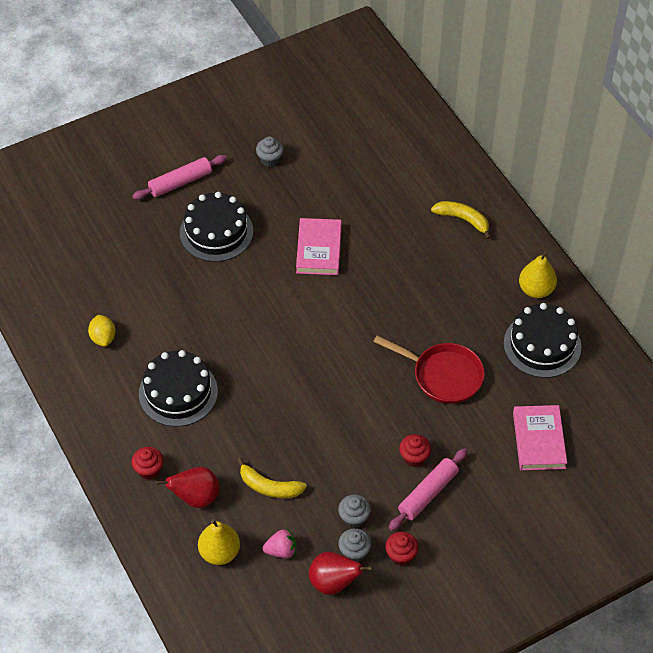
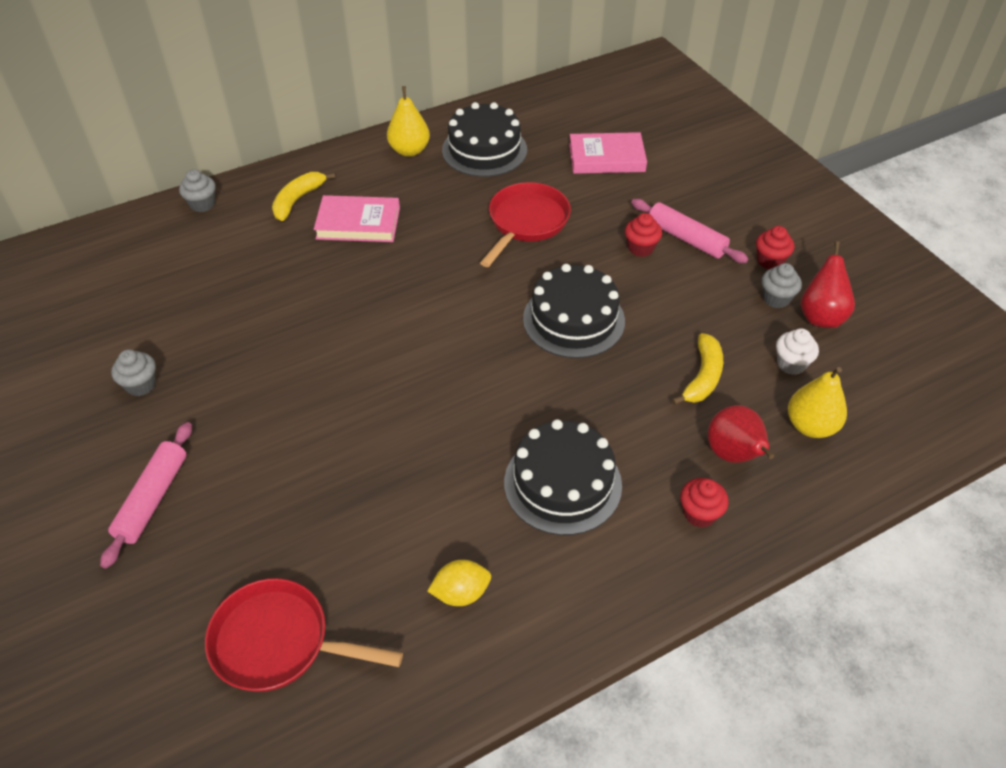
camera: 90 degrees left, 5 degrees down
pink rolling pin [132,155,227,200] -> pink rolling pin turned 45 degrees clockwise [100,422,192,569]
black cake [180,192,253,262] -> black cake moved to [523,264,625,358]
pink strawberry [263,529,296,558] -> white cupcake [776,328,819,375]
pink book [296,218,342,275] -> pink book moved to [314,195,400,242]
grey cupcake [338,494,371,528] -> grey cupcake moved to [179,169,216,212]
none -> red pan [205,578,403,692]

